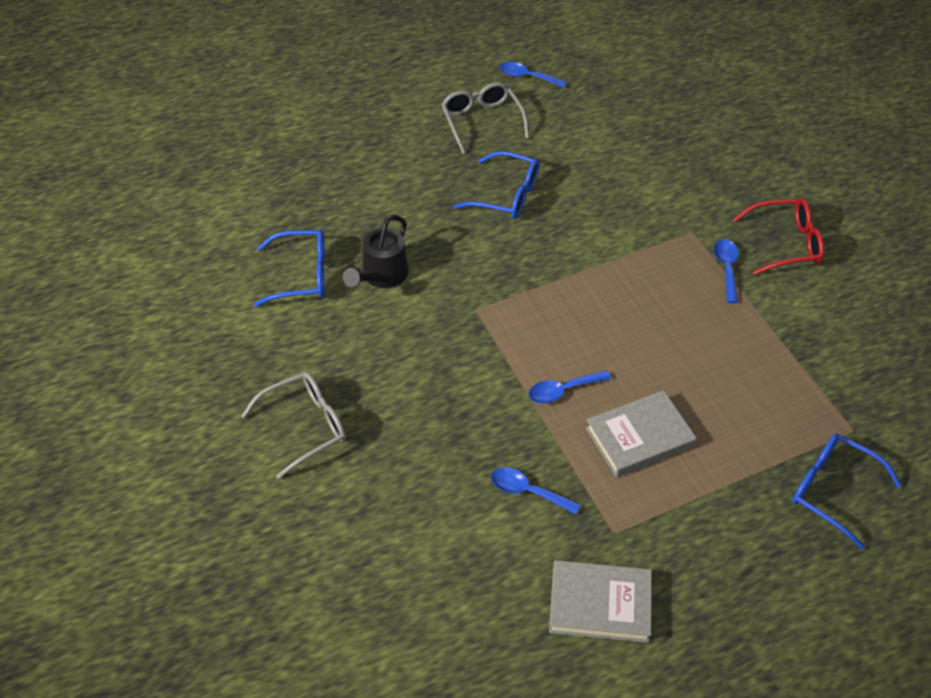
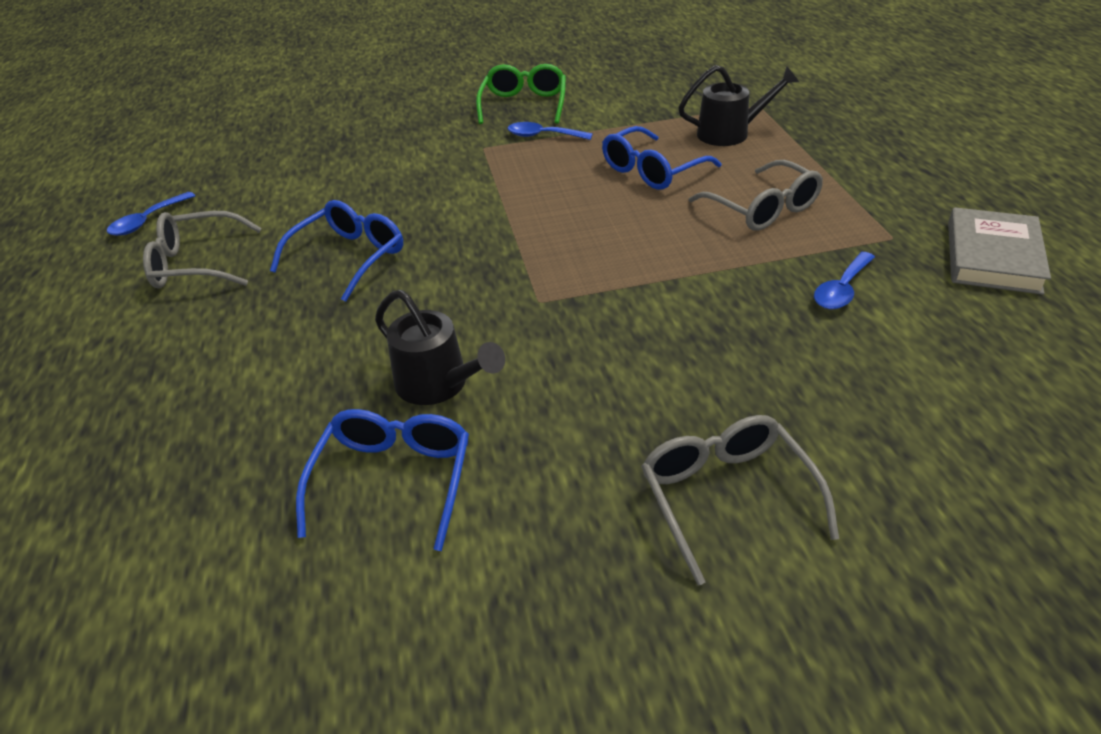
camera: 75 degrees left, 10 degrees down
blue spoon [528,370,611,404] -> none
grey book [586,390,697,477] -> grey glasses [688,160,823,231]
red glasses [734,198,824,275] -> green glasses [476,64,566,124]
blue glasses [792,434,902,550] -> blue glasses moved to [602,126,722,190]
none -> black watering can [678,65,799,146]

